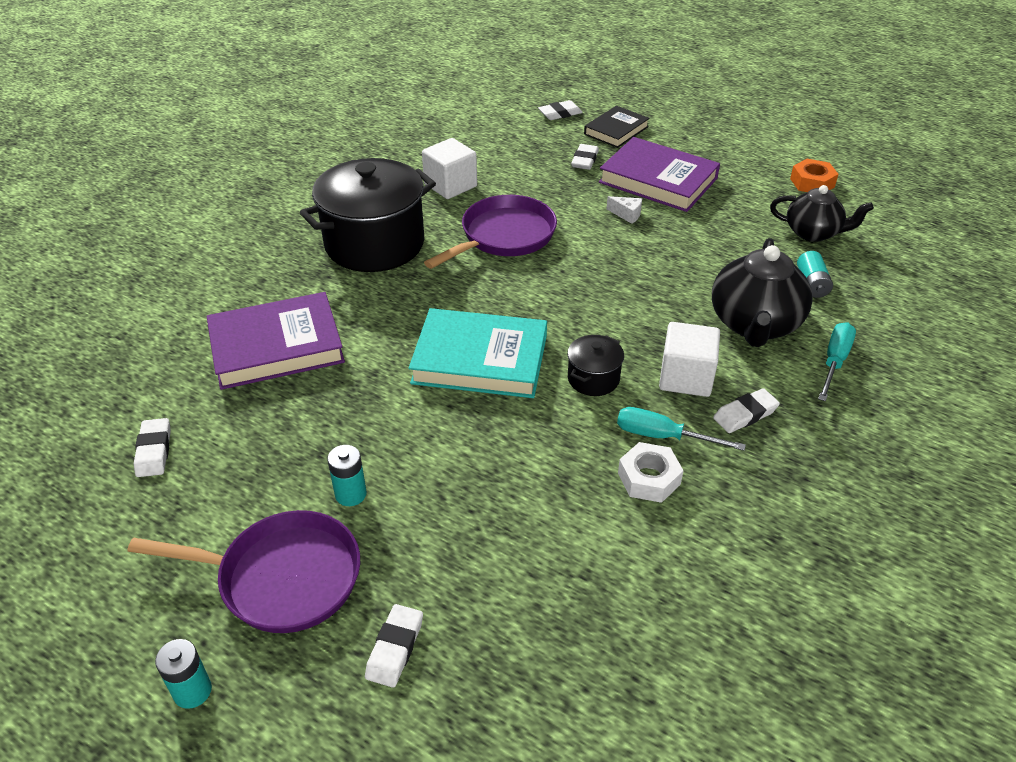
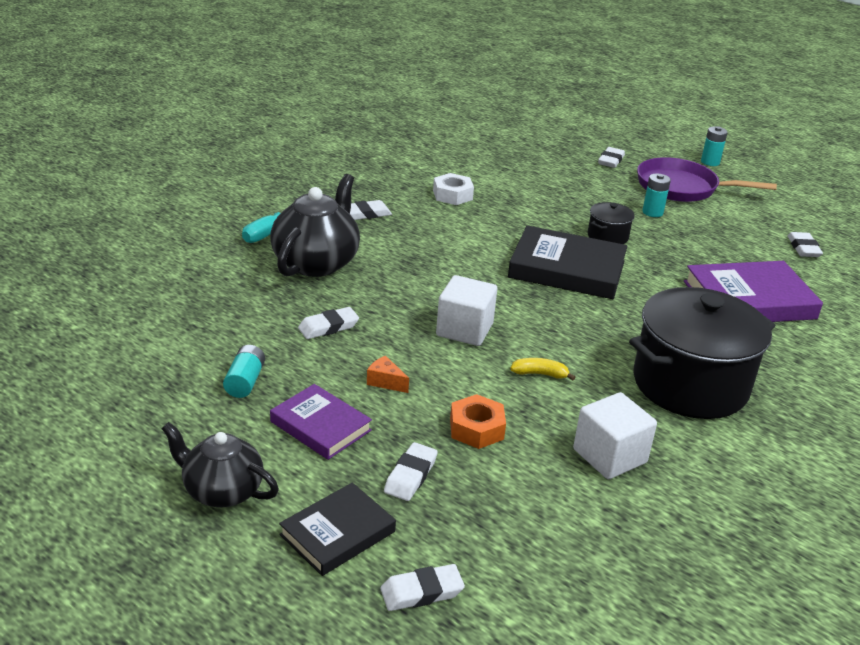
camera: 175 degrees left, 10 degrees down
turquoise book [409,308,547,398] -> black book [508,225,627,299]
purple pan [424,195,557,269] -> yellow banana [510,358,575,381]
black pot [567,335,624,396] -> black pot moved to [588,202,635,244]
purple book [599,137,720,212] -> purple book [270,384,372,460], size x0.61
white cheese [607,196,642,224] -> orange cheese [367,356,409,393]
turquoise screwdriver [617,407,746,451] -> none
white cube [659,322,720,397] -> white cube moved to [436,275,497,346]
black teapot [770,185,874,242] -> black teapot moved to [161,422,279,507]
orange nut [790,159,839,192] -> orange nut moved to [450,394,506,449]
turquoise battery [797,251,833,298] -> turquoise battery moved to [223,345,265,398]
none -> white eraser [298,307,359,339]

